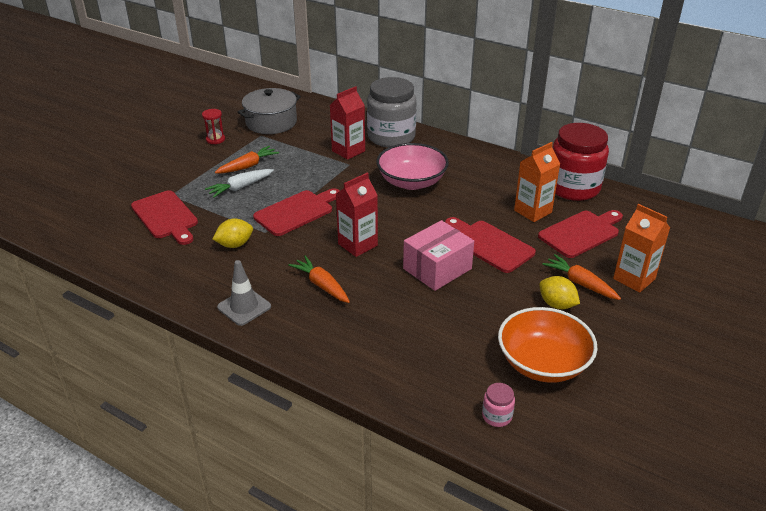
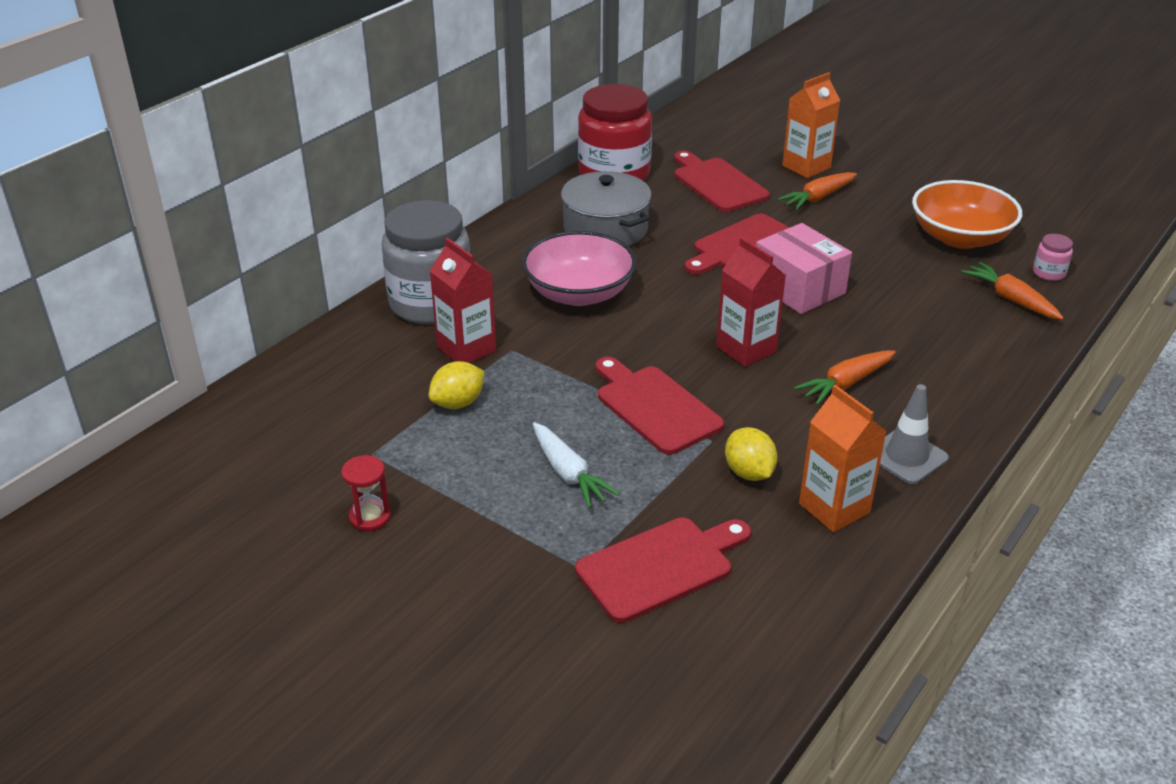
camera: 85 degrees left, 0 degrees up
orange carrot [215,146,279,174] -> orange carrot moved to [961,262,1064,320]
grey pot [238,88,301,134] -> grey pot moved to [561,171,651,246]
orange carton [514,142,560,222] -> orange carton moved to [799,385,886,532]
yellow lemon [539,276,580,309] -> yellow lemon moved to [429,361,484,409]

